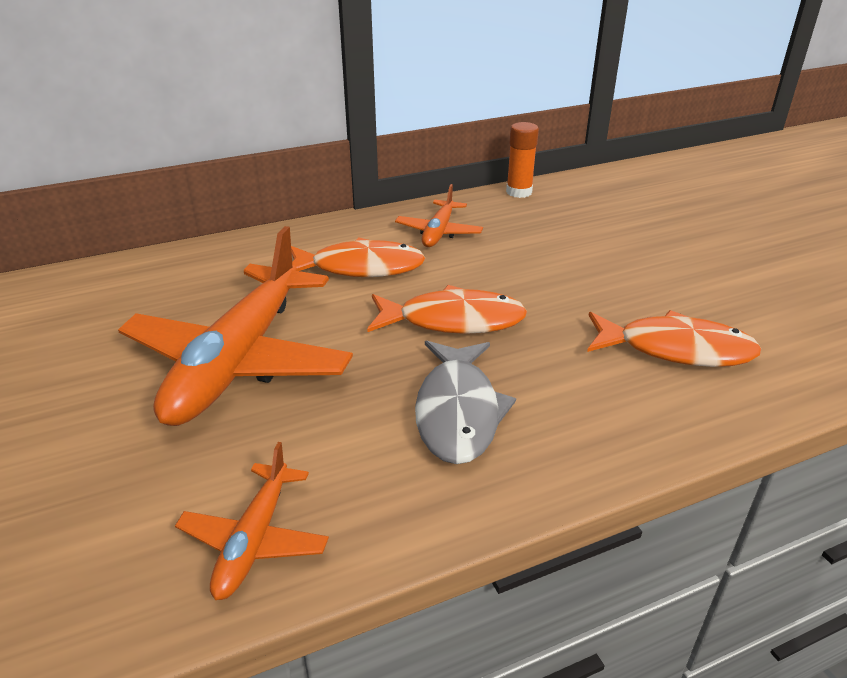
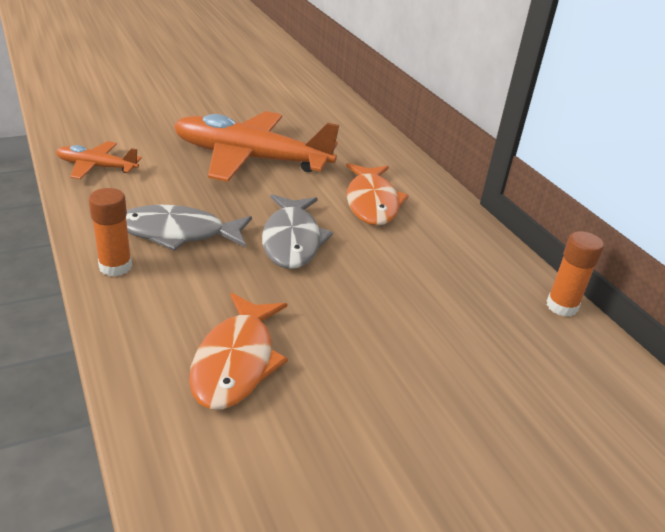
camera: 85 degrees right, 0 degrees up
orange fish [367,285,527,334] -> grey fish [262,194,333,269]
orange plane [395,184,483,247] -> none
none -> orange glue stick [88,188,132,276]

